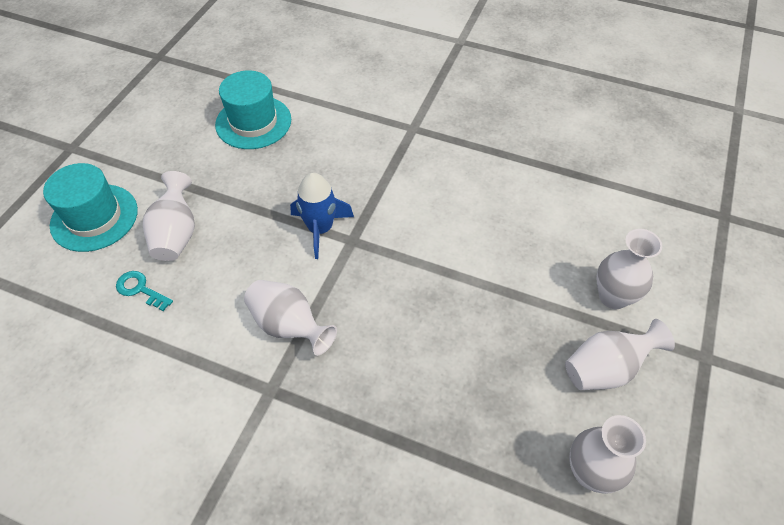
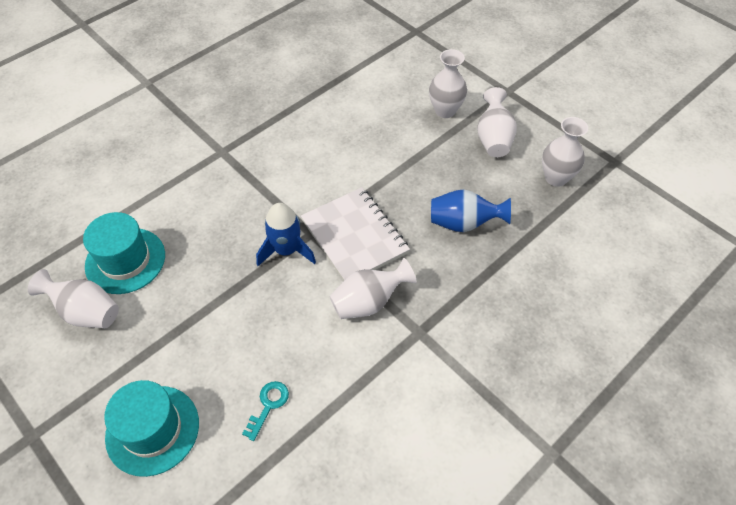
camera: 65 degrees left, 0 degrees up
turquoise key [116,271,173,311] -> turquoise key turned 150 degrees clockwise [242,381,289,441]
white vase [143,171,195,261] -> white vase moved to [28,269,119,328]
none -> white notebook [301,187,410,281]
none -> blue vase [431,189,511,232]

